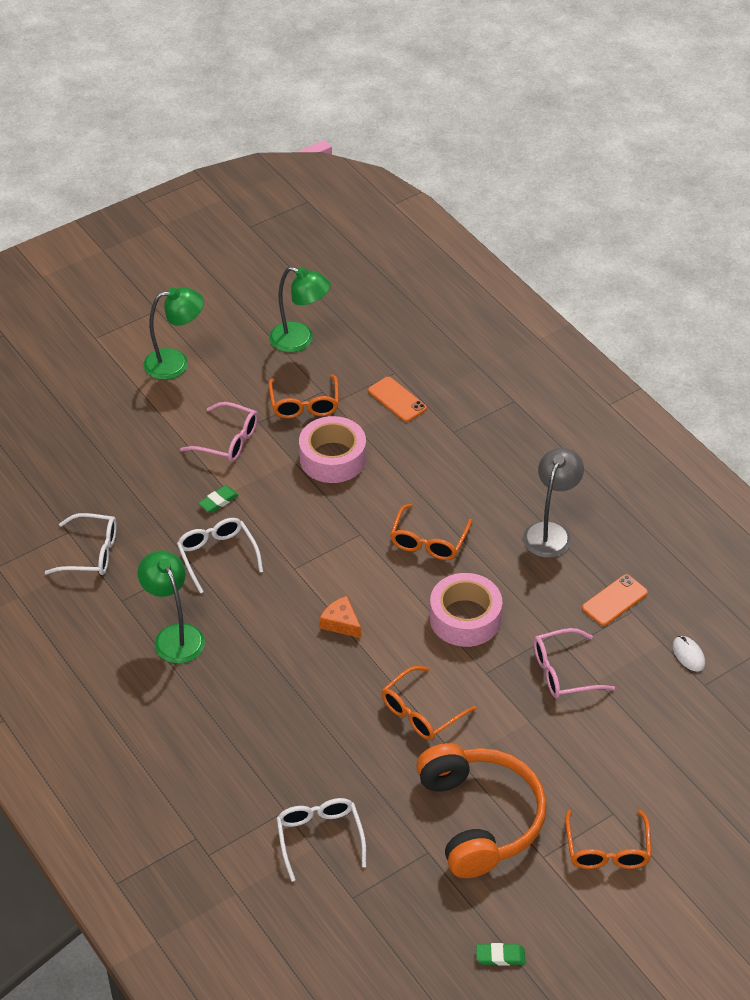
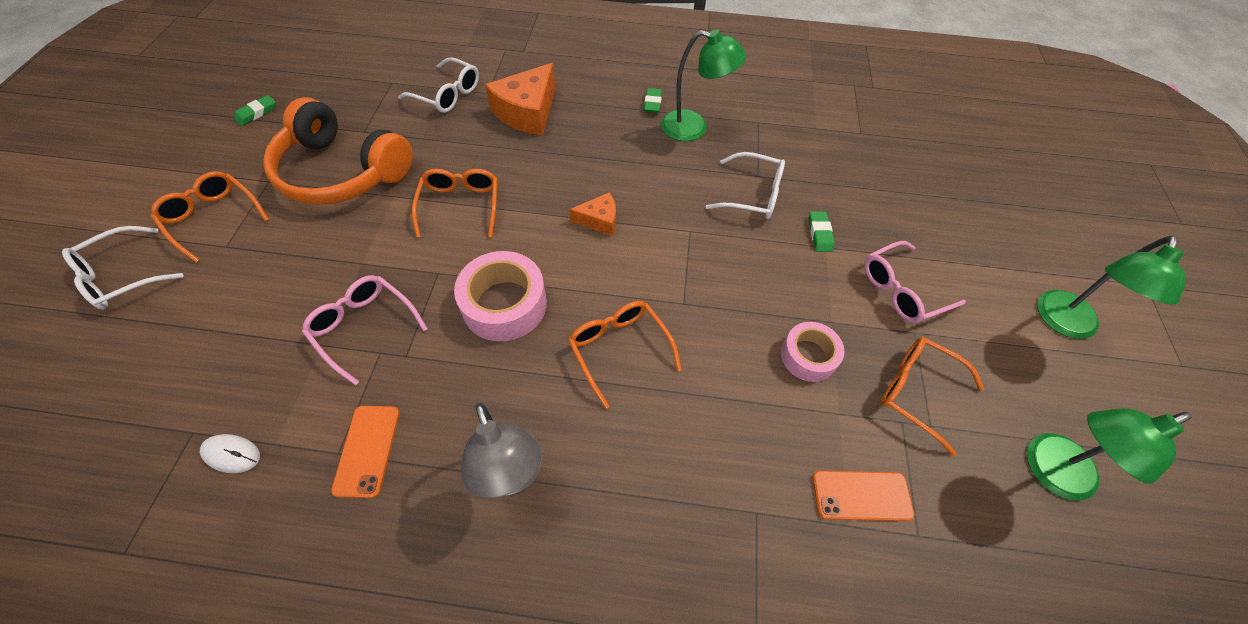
camera: 130 degrees right, 10 degrees up
white glasses [45,513,117,575] -> white glasses moved to [62,226,184,310]
pink tape [299,416,366,483] -> pink tape [781,322,845,382], size x0.63
pink glasses [534,628,615,699] -> pink glasses turned 75 degrees counterclockwise [302,275,428,386]
none -> orange cheese [485,63,555,135]
none -> green eraser [644,88,662,113]

